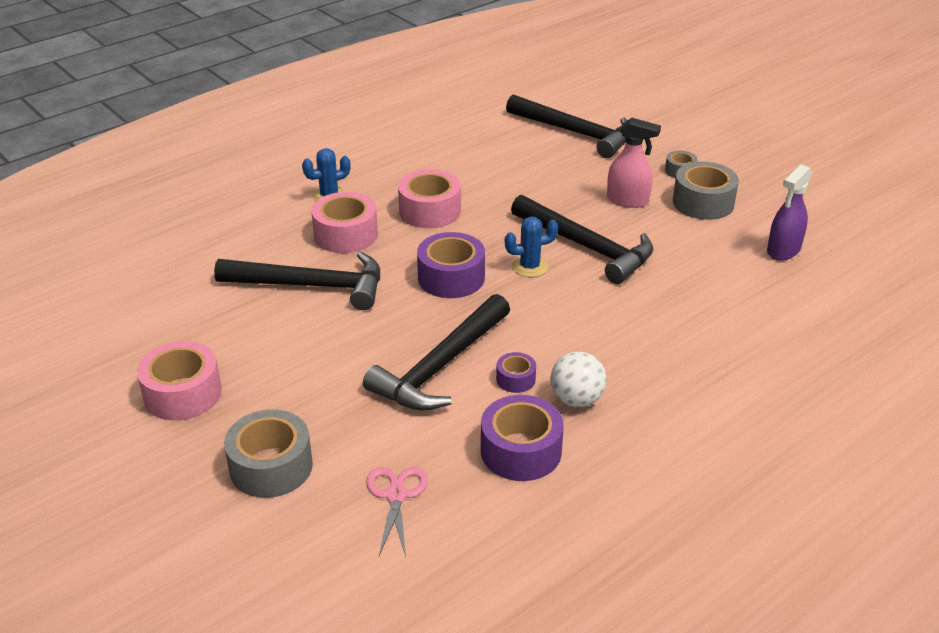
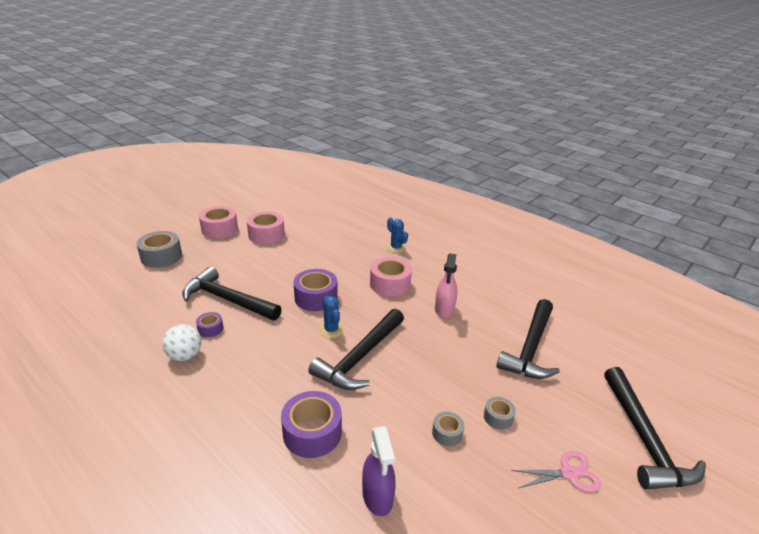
camera: 80 degrees right, 5 degrees down
black hammer [214,252,380,310] -> black hammer moved to [604,367,706,490]
pink tape [311,192,378,253] -> pink tape moved to [247,211,285,244]
pink scissors [366,467,428,556] -> pink scissors moved to [511,451,601,492]
purple tape [481,395,564,481] -> purple tape moved to [281,391,342,458]
pink spray bottle [607,118,661,208] -> pink spray bottle moved to [435,253,457,318]
grey tape [673,162,739,220] -> grey tape [432,412,464,446], size x0.52
purple spray bottle [767,164,812,261] -> purple spray bottle turned 135 degrees counterclockwise [362,426,396,516]

